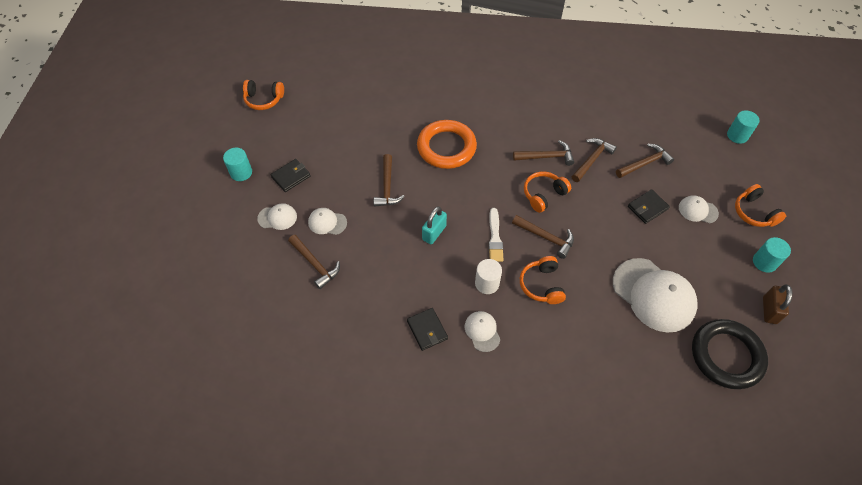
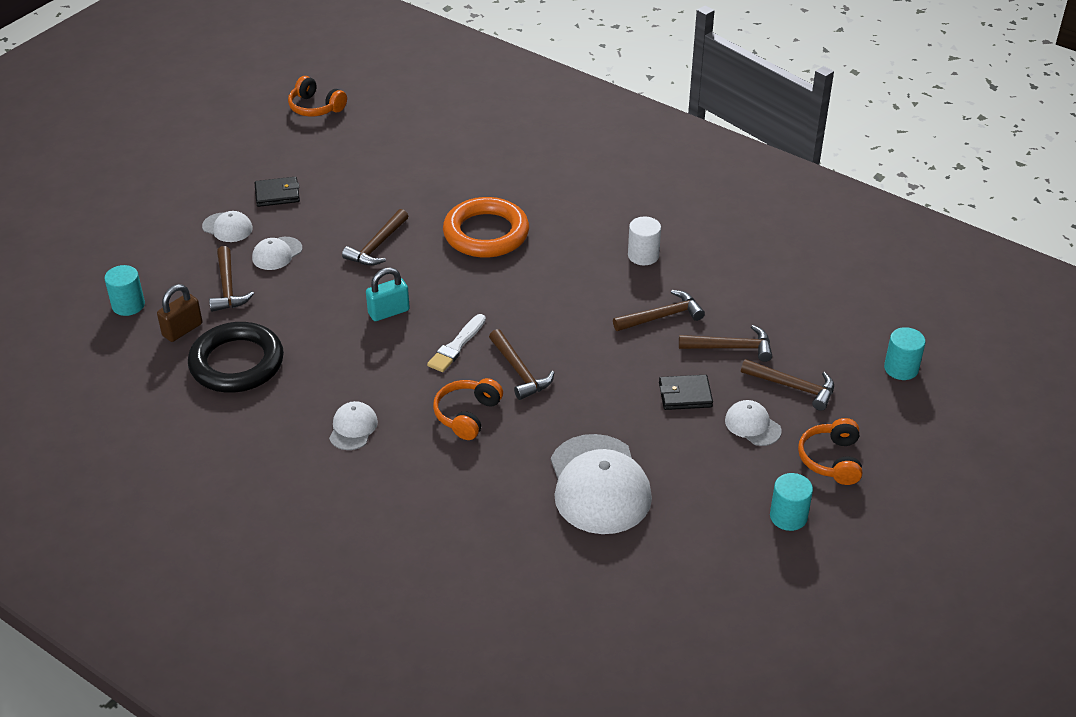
camera: 30 degrees right, 15 degrees down
turquoise cylinder [223,148,252,181] -> turquoise cylinder moved to [104,265,145,316]
white cap [308,208,347,235] -> white cap turned 90 degrees counterclockwise [252,237,302,270]
black wallet [407,308,448,351] -> none
white cylinder [475,259,502,294] -> white cylinder moved to [628,216,661,265]
brown hammer [513,140,574,166] -> brown hammer moved to [741,359,834,411]
orange headphones [524,171,571,213] -> none
black ring [692,319,768,389] -> black ring moved to [188,322,284,393]
brown padlock [763,284,792,324] -> brown padlock moved to [157,284,202,342]

